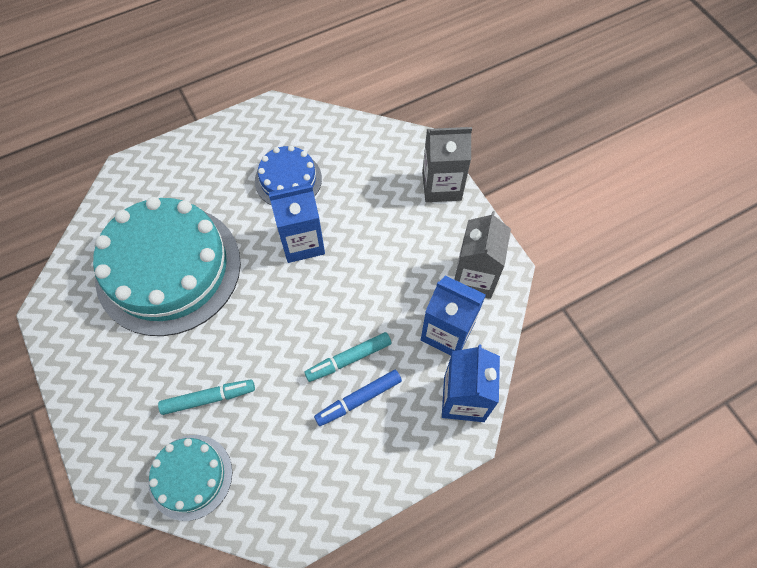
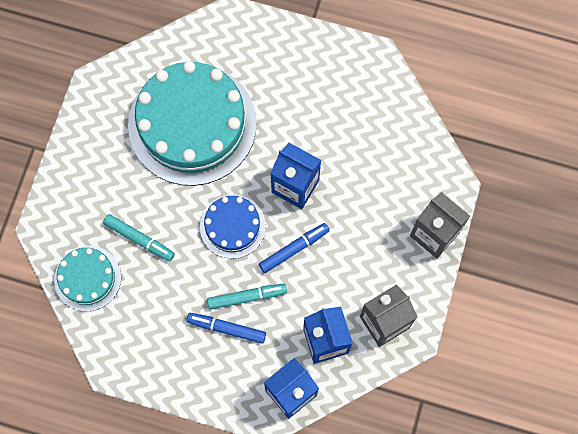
camera: 45 degrees right, 10 degrees up
blue cake [255,145,322,206] -> blue cake moved to [200,195,266,259]
turquoise marker [304,332,392,382] -> turquoise marker turned 150 degrees clockwise [207,284,287,310]
none -> blue marker [259,223,330,273]

